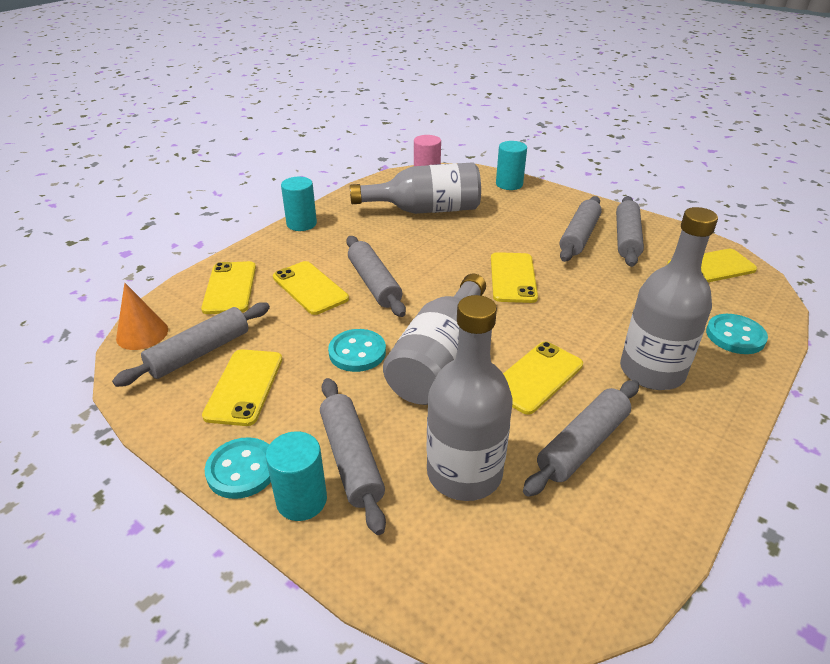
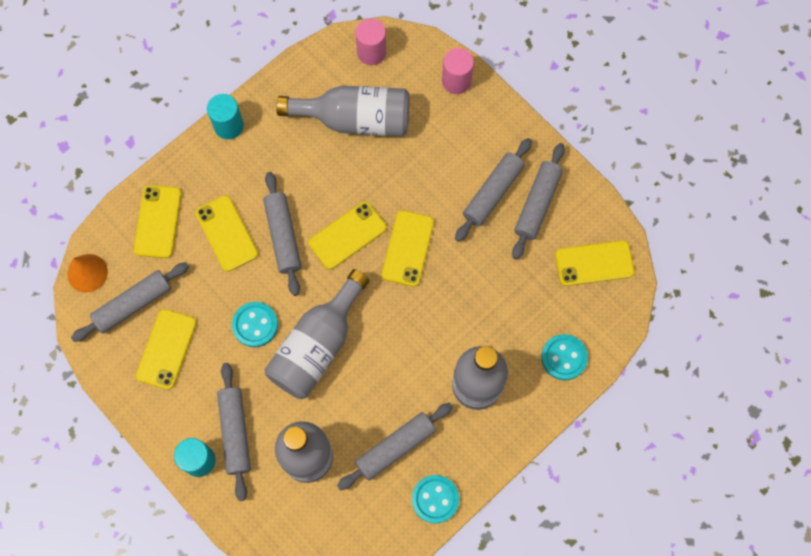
camera: 10 degrees right, 35 degrees up
turquoise button [205,437,271,499] -> turquoise button moved to [412,475,459,524]
turquoise cylinder [496,141,527,190] -> pink cylinder [442,48,474,94]
yellow phone [503,342,583,415] -> yellow phone moved to [309,201,387,269]

